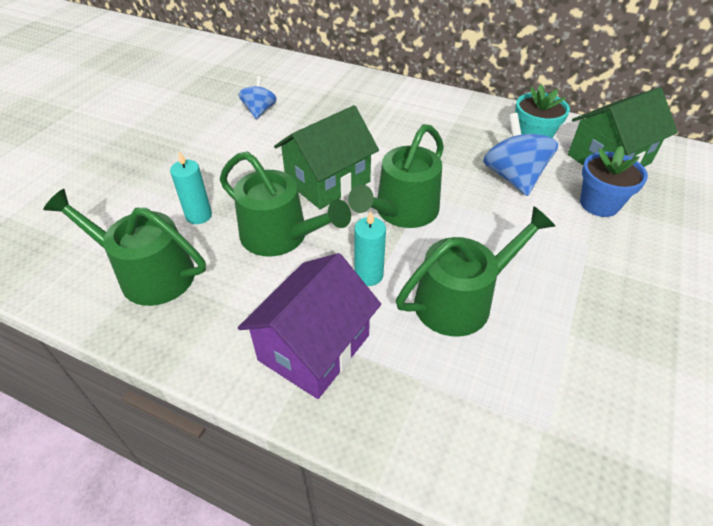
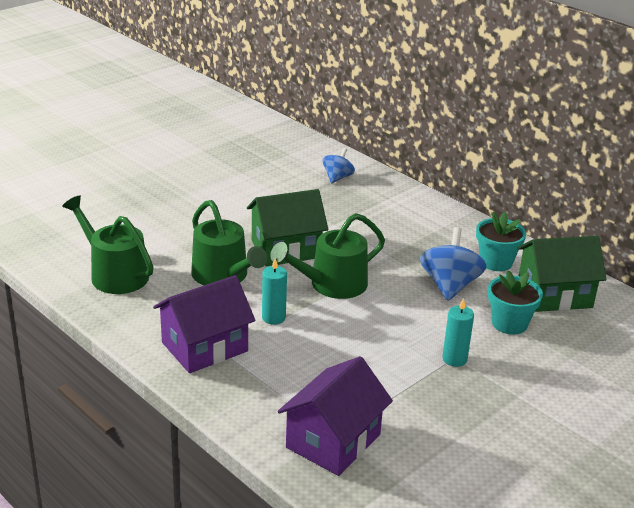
camera: 20 degrees right, 15 degrees down
turquoise candle [170,151,212,224] -> turquoise candle moved to [442,298,474,367]
blue spinning top [238,76,277,119] -> blue spinning top moved to [322,148,355,184]
green watering can [396,206,555,337] -> none
blue flower pot [580,146,648,217] -> turquoise flower pot [488,270,543,335]
none -> purple house [278,356,393,476]

